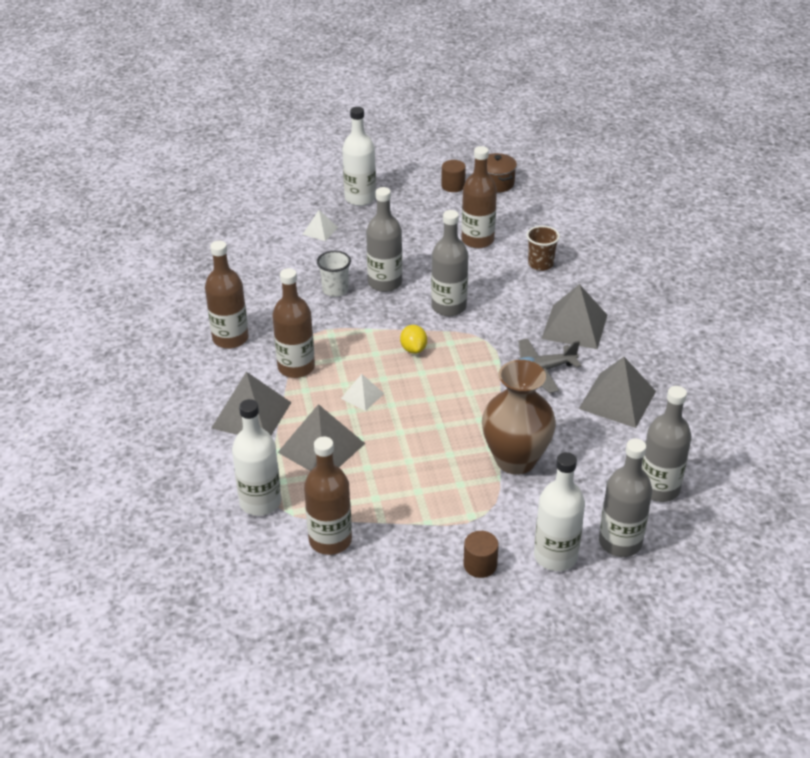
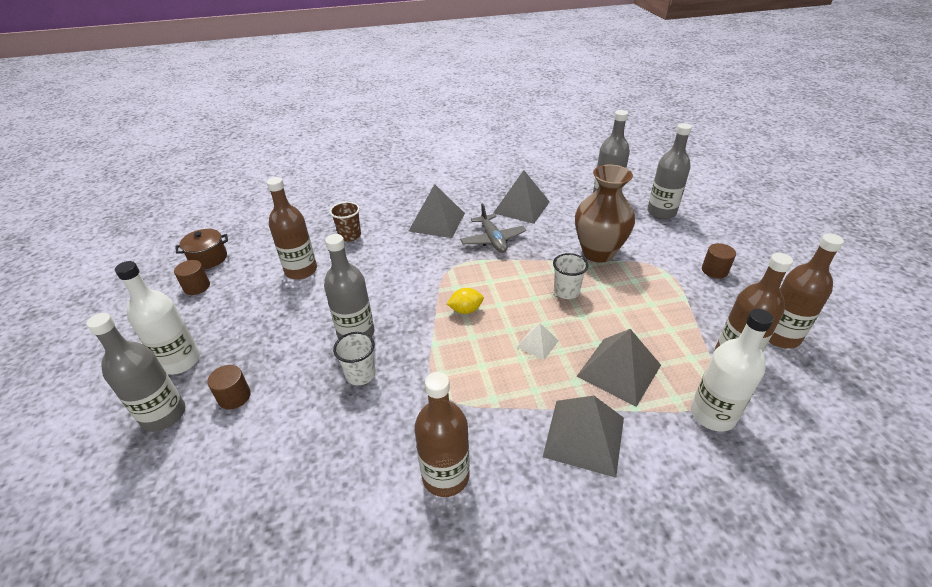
camera: 90 degrees left, 0 degrees up
brown bottle [272,268,315,378] -> brown bottle moved to [769,233,844,349]
white pyramid [302,210,338,241] -> brown cylinder [207,365,251,409]
grey bottle [431,210,468,316] -> grey bottle moved to [86,313,185,432]
white bottle [534,452,585,571] -> none
none -> white cup [553,253,588,299]

